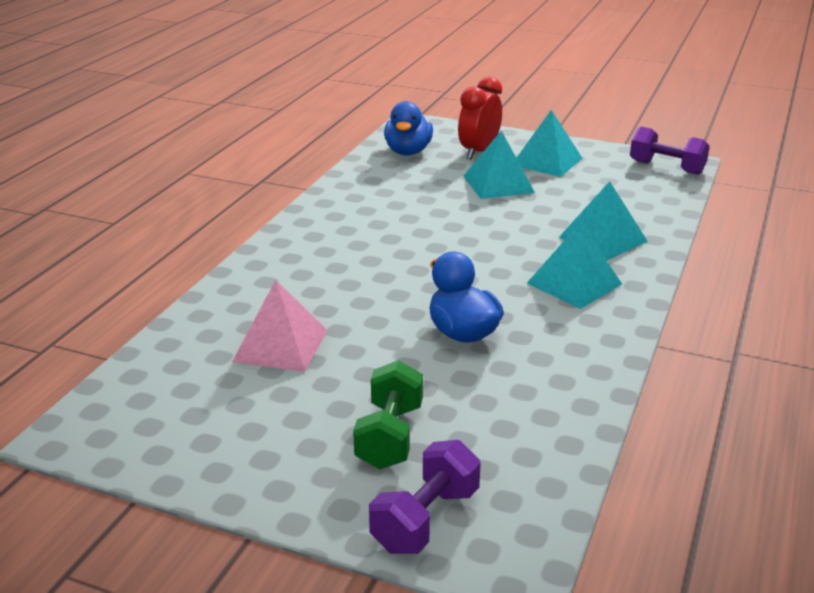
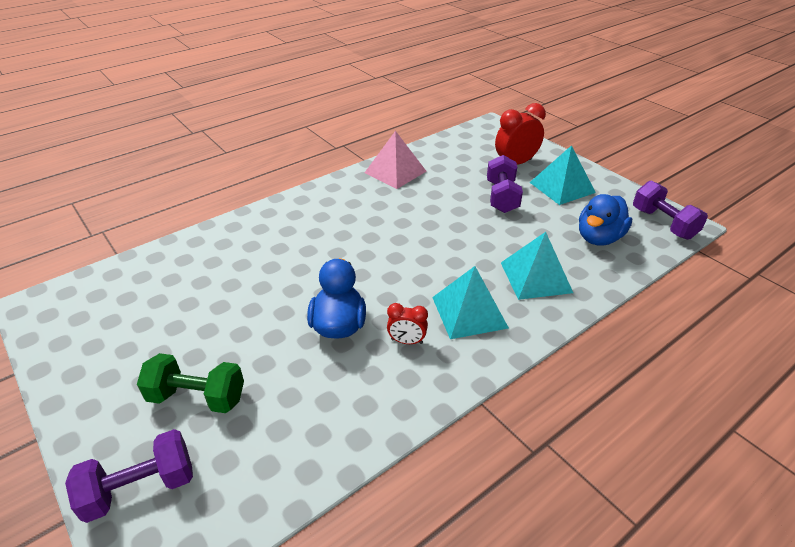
camera: 30 degrees right, 10 degrees up
pink pyramid [232,280,327,372] -> pink pyramid moved to [364,131,427,189]
green dumbbell [353,360,423,469] -> green dumbbell turned 60 degrees clockwise [137,353,244,413]
blue duck [384,101,433,155] -> blue duck moved to [579,194,632,246]
turquoise pyramid [463,130,535,199] -> purple dumbbell [487,155,523,213]
none -> red clock [387,303,428,344]

